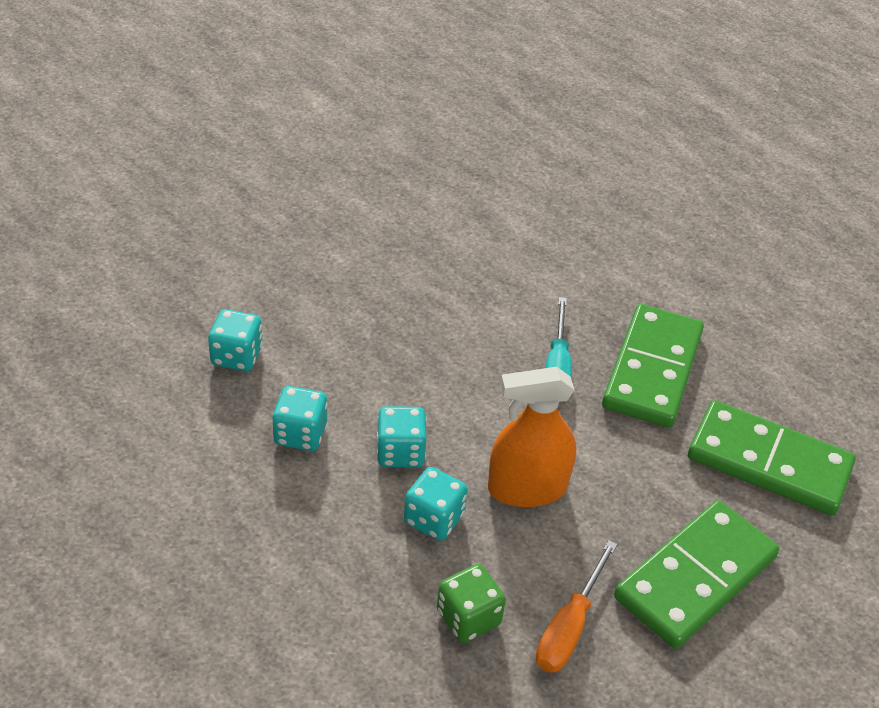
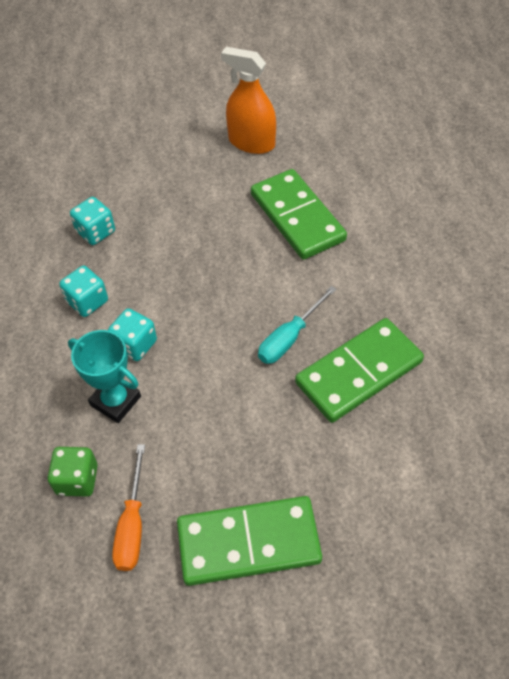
camera: 40 degrees right, 10 degrees up
turquoise dice [404,467,468,541] -> turquoise trophy [68,330,141,423]
orange spray bottle [488,367,576,507] -> orange spray bottle moved to [221,47,276,154]
orange screwdriver [536,540,617,673] -> orange screwdriver turned 60 degrees counterclockwise [112,444,145,571]
green domino [688,400,856,515] -> green domino moved to [251,169,347,260]

